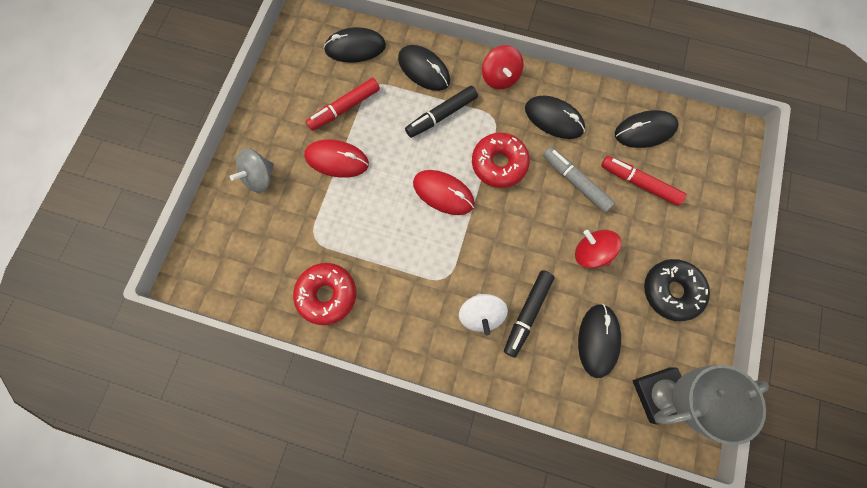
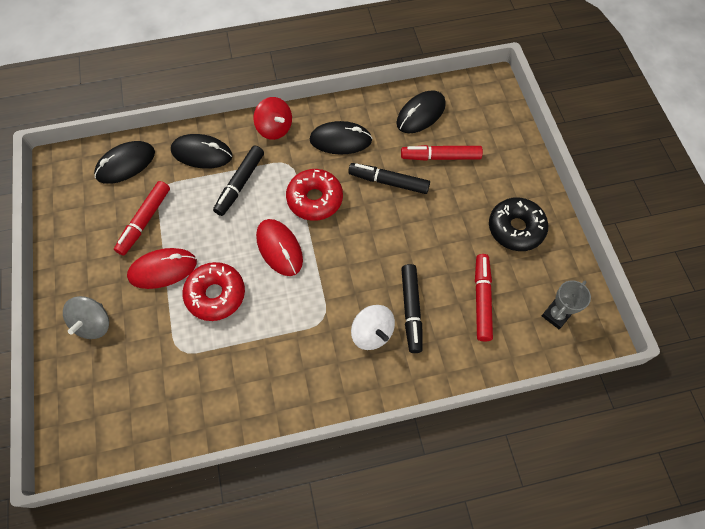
camera: 30 degrees left, 10 degrees down
red donut [293,263,356,325] -> red donut moved to [182,262,245,321]
red mouse [413,170,475,215] -> red mouse turned 60 degrees clockwise [256,219,303,276]
grey marker [543,147,615,213] -> black marker [348,163,430,194]
red spinning top [575,230,621,268] -> none
black mouse [578,304,621,378] -> red marker [475,254,493,341]
grey trophy [633,365,769,445] -> grey trophy [542,280,591,329], size x0.53

